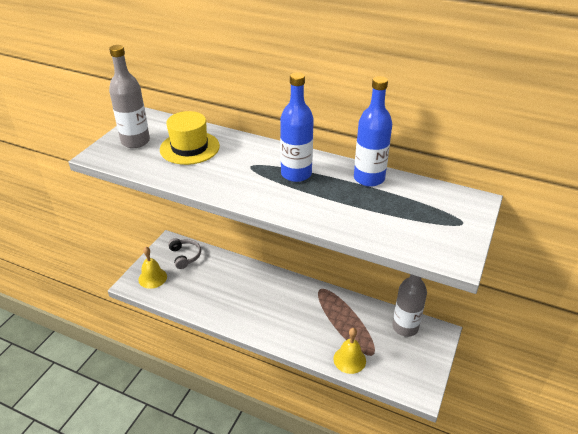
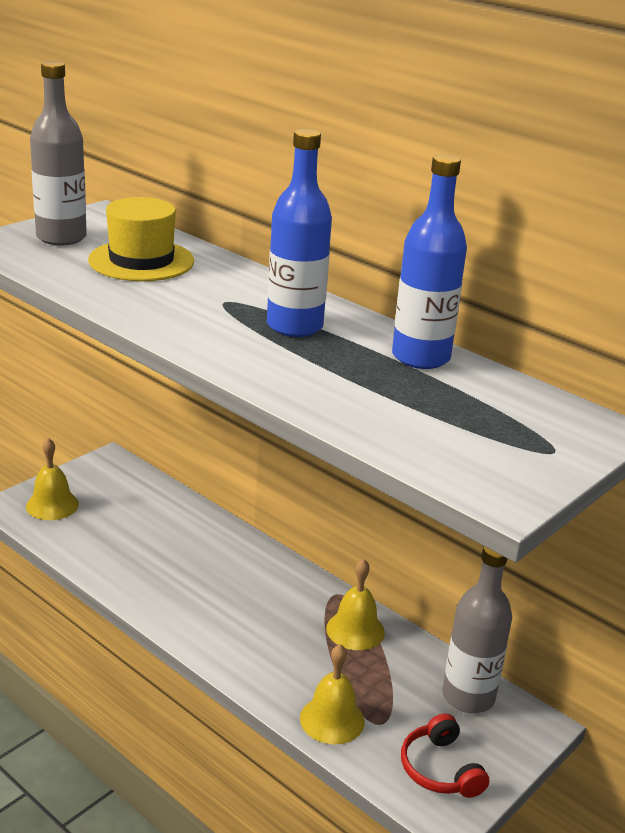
camera: 15 degrees right, 10 degrees down
grey headphones [168,238,201,269] -> none
none -> yellow bell [326,559,385,650]
none -> red headphones [401,713,489,798]

